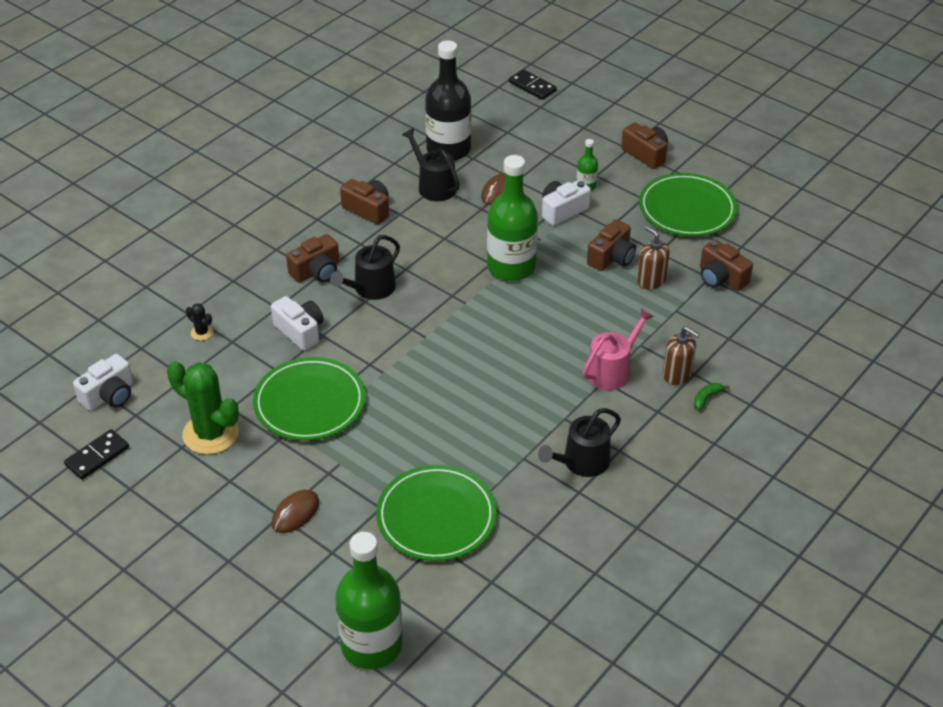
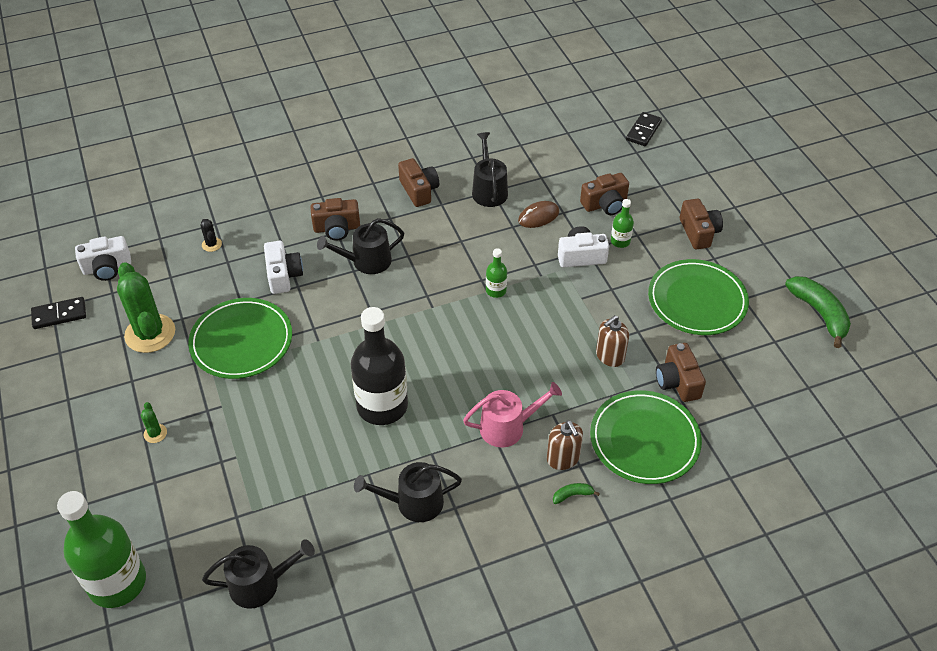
camera: 30 degrees right, 5 degrees up
brown mouse [272,490,319,533] -> green cactus [141,402,167,443]
green plate [376,465,497,561] -> green plate moved to [590,390,702,484]
black bottle [425,40,471,161] -> black bottle moved to [351,307,408,425]
green bottle [487,155,538,281] -> green bottle [486,248,507,298], size x0.44
black domino [509,69,557,100] -> black domino turned 45 degrees clockwise [626,112,662,146]
brown camera [587,219,636,271] -> brown camera moved to [580,173,629,215]
brown soap dispenser [637,226,670,289] -> brown soap dispenser turned 120 degrees counterclockwise [596,315,629,367]
none -> black watering can [202,540,315,609]
none -> green banana [785,276,851,348]

